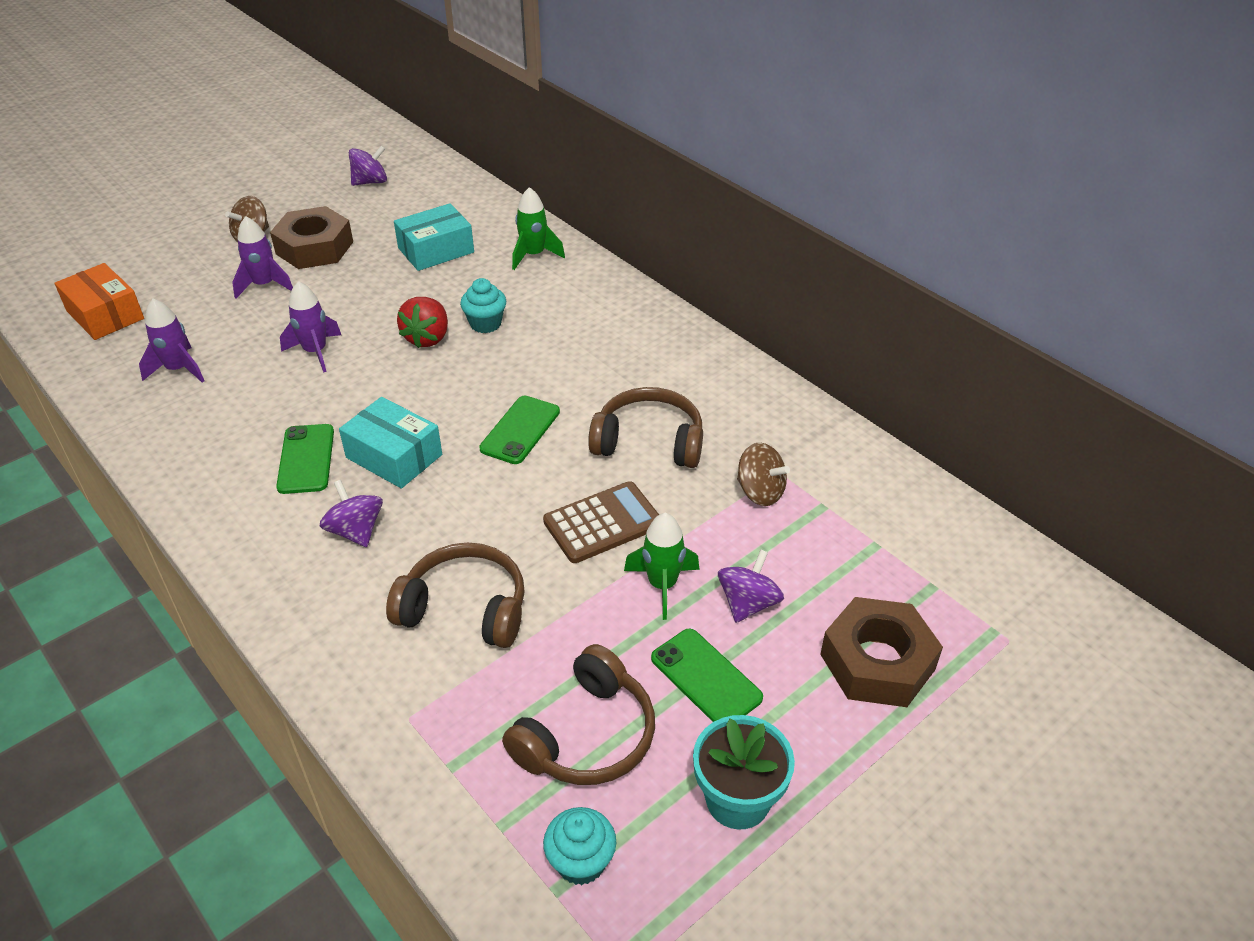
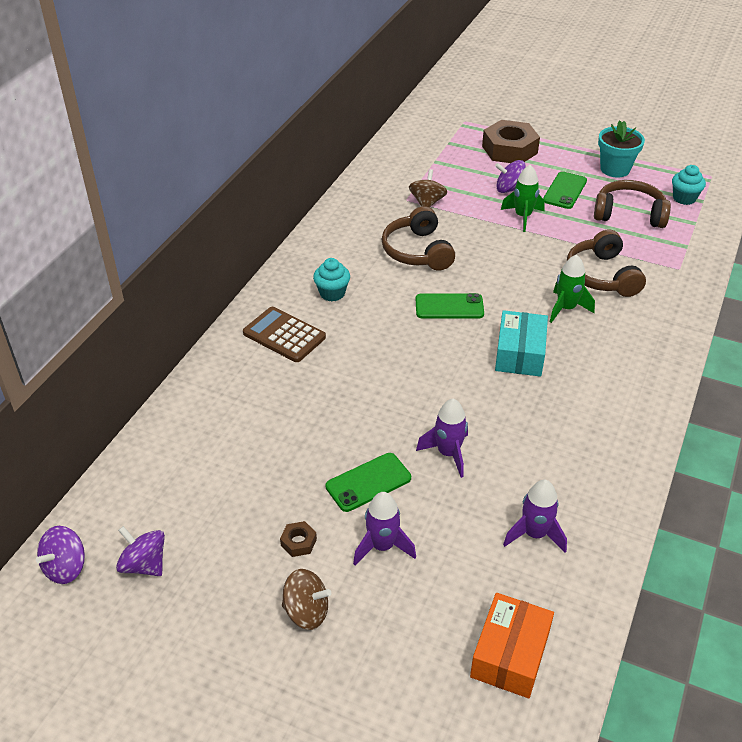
camera: 115 degrees left, 0 degrees up
brown nut [270,206,353,269] -> brown nut [280,521,317,557], size x0.42
green phone [276,424,334,494] -> green phone moved to [325,453,411,512]
purple spinning top [320,480,383,547] -> purple spinning top moved to [36,526,85,584]
turquoise box [394,203,474,271] -> none
red strawberry [397,297,448,348] -> none
turquoise cupcake [460,278,506,333] -> turquoise cupcake moved to [313,258,350,301]
green rocket [512,187,565,270] -> green rocket moved to [550,255,595,323]
brown calculator [543,481,659,563] -> brown calculator moved to [243,307,326,362]

